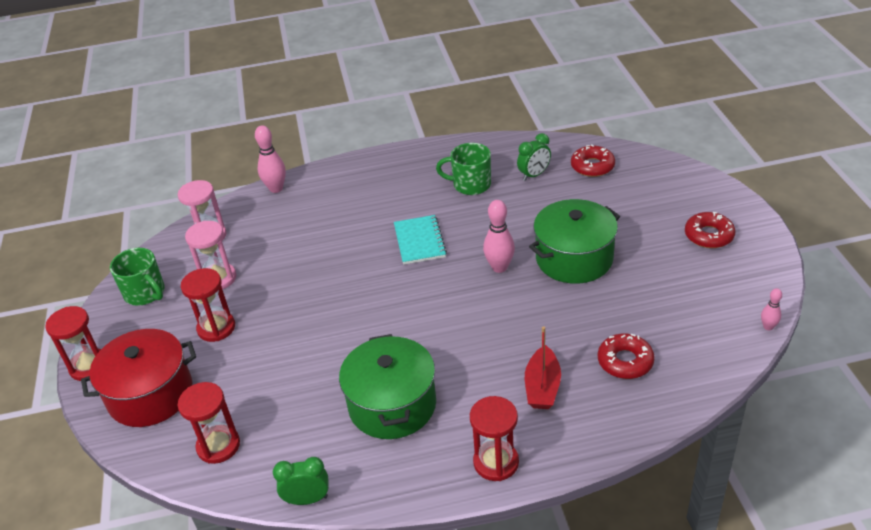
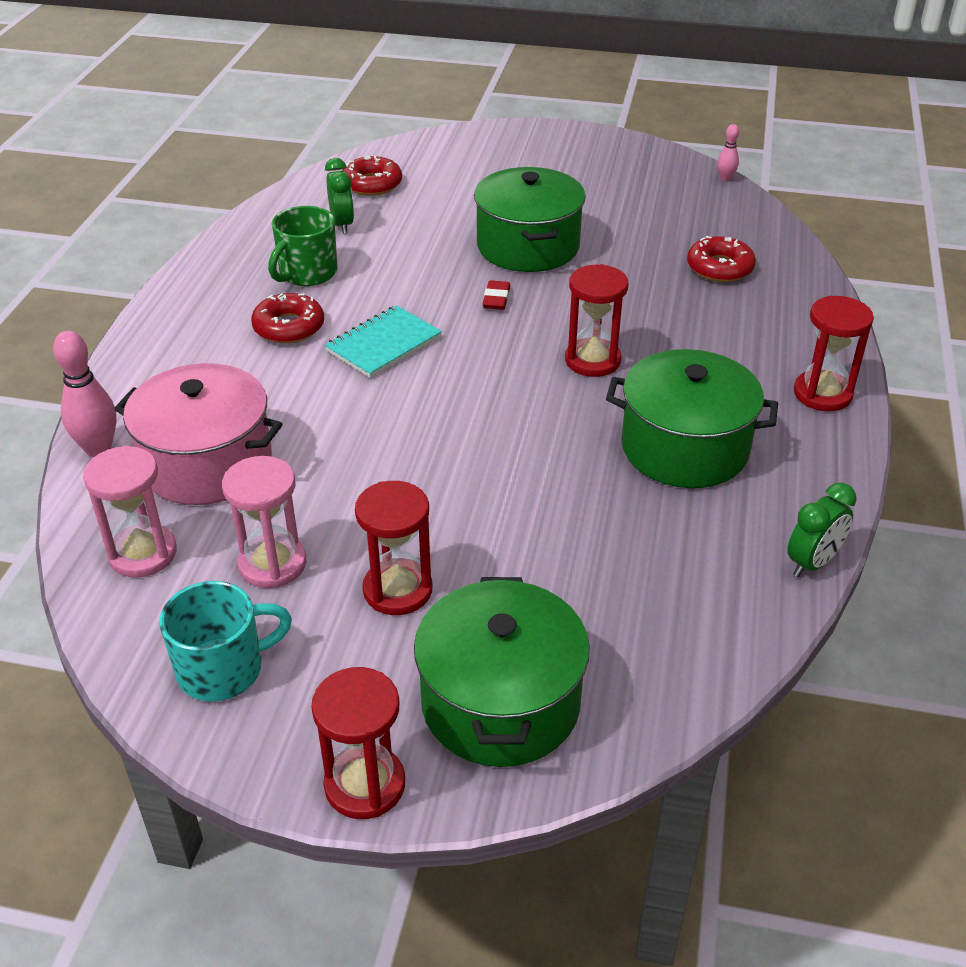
camera: 70 degrees left, 0 degrees up
red pot [81,329,196,427] -> green pot [414,577,590,767]
green mug [110,248,165,306] -> turquoise mug [159,581,292,702]
red hourglass [178,382,240,464] -> red hourglass moved to [565,264,628,377]
green clock [273,457,329,505] -> green clock turned 150 degrees counterclockwise [787,482,857,577]
turquoise notebook [394,215,447,265] -> turquoise notebook turned 60 degrees counterclockwise [325,305,442,378]
pink bowling pin [483,200,515,273] -> red eraser [483,280,510,310]
red boat [525,327,561,409] -> none
red donut [685,212,735,248] -> red donut moved to [251,293,324,343]
none -> pink pot [114,363,282,505]

